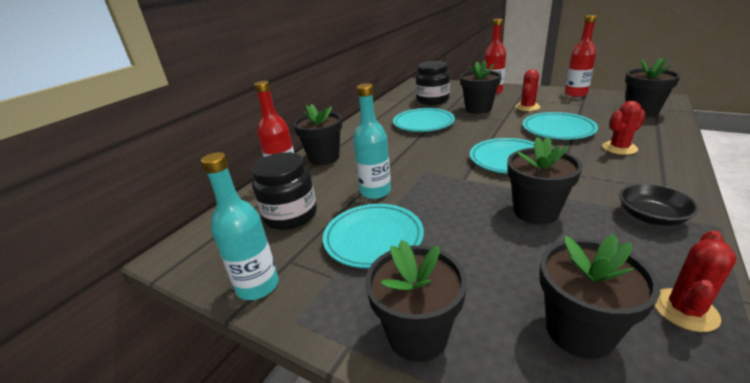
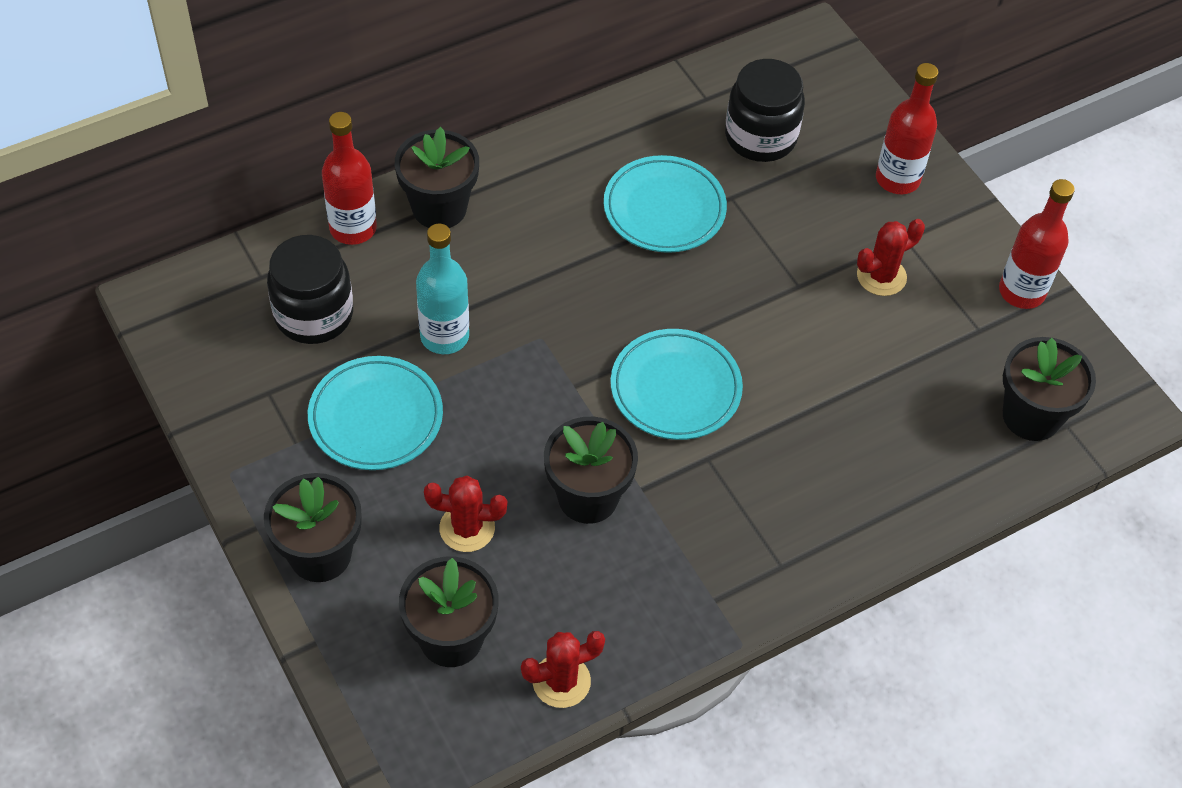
camera: 25 degrees right, 25 degrees up
turquoise bottle [201,152,279,300] -> none
black flower pot [460,60,501,113] -> none
turquoise plate [523,112,598,140] -> none
red cactus [602,101,646,155] -> red cactus moved to [424,476,507,552]
black bowl [619,183,698,226] -> none

